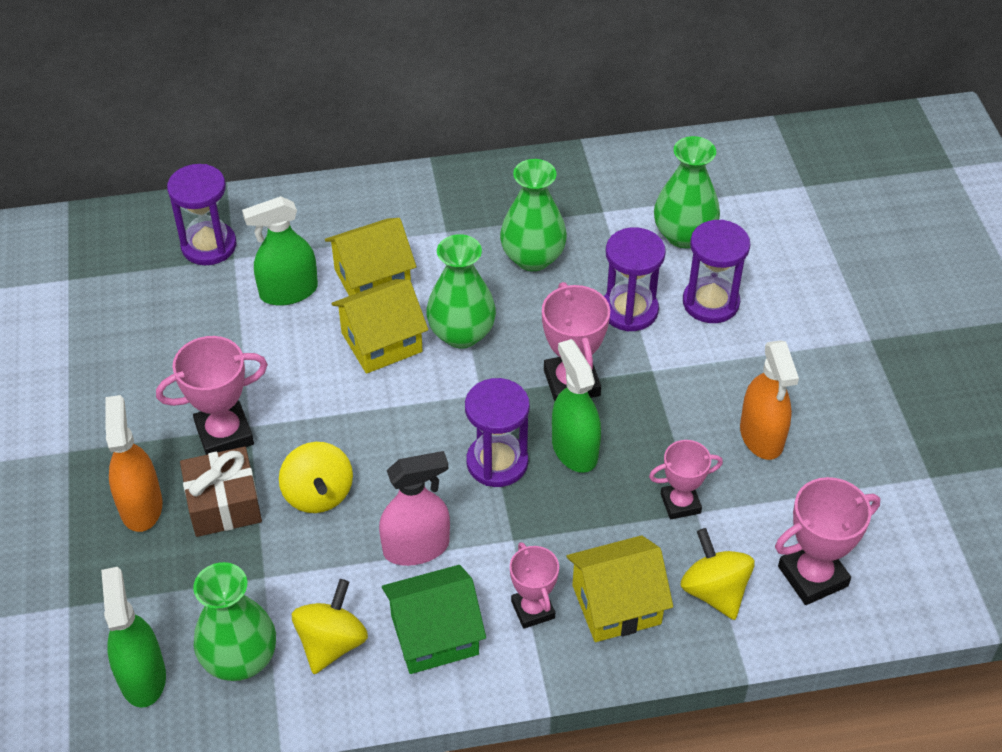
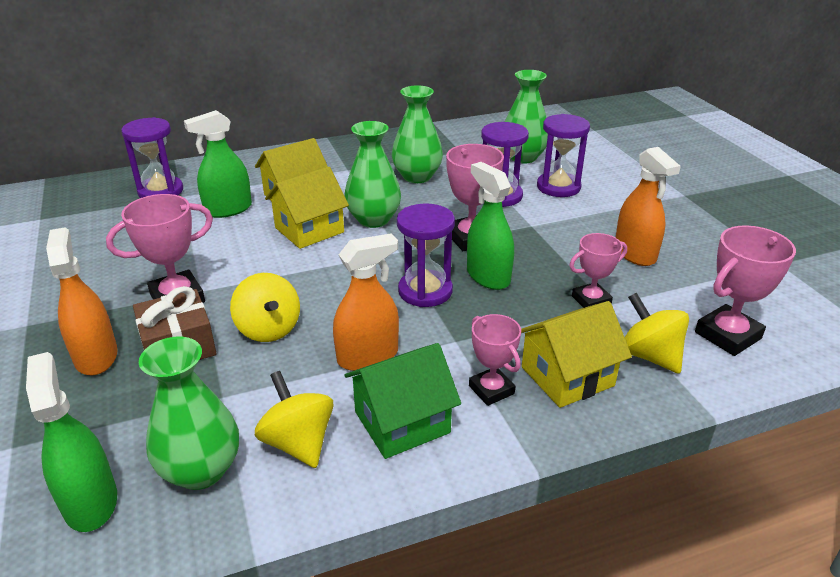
camera: 10 degrees left, 15 degrees down
yellow spinning top [292,579,368,674] -> yellow spinning top turned 45 degrees counterclockwise [255,371,334,468]
pink spray bottle [379,451,450,566] -> orange spray bottle [333,233,399,371]

